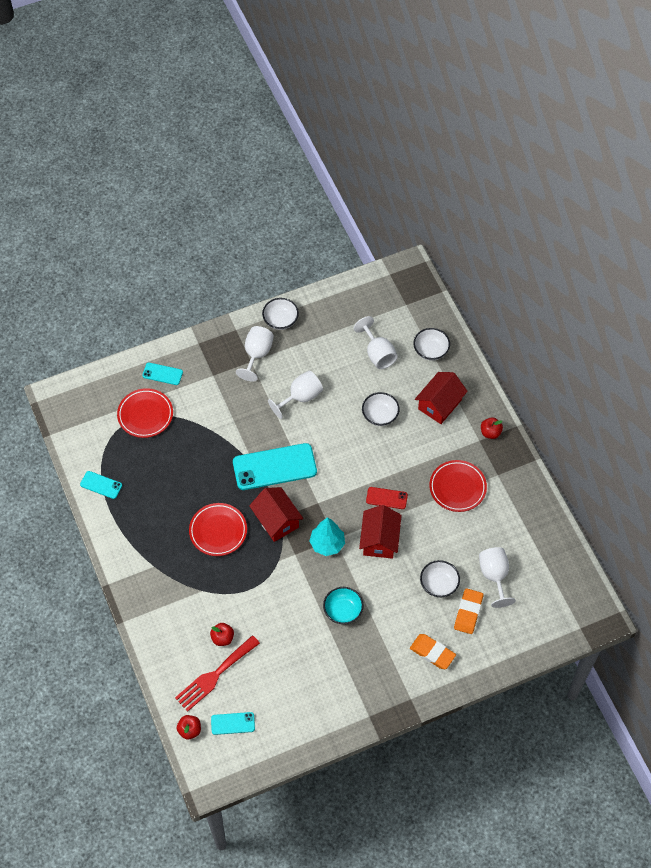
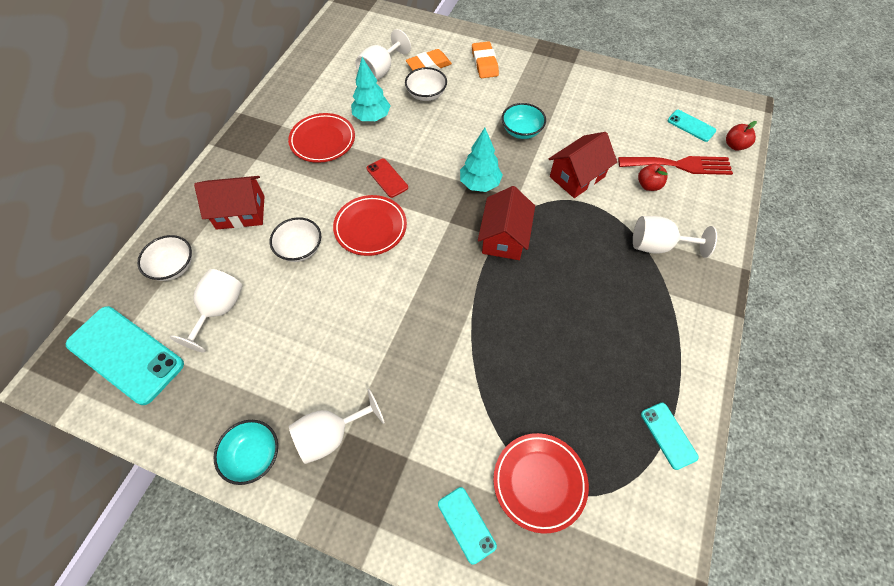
camera: 135 degrees left, 0 degrees up
red plate [189,503,247,556] -> red plate moved to [333,195,407,256]
turquoise phone [233,443,317,490] -> turquoise phone moved to [66,306,184,405]
white bowl [262,298,299,330] -> turquoise bowl [213,420,278,485]
white goblet [268,371,323,419] -> white goblet moved to [633,216,717,258]
red house [359,505,402,559] -> red house moved to [549,132,617,198]
red apple [481,417,503,439] -> none
none -> turquoise tree [351,57,391,121]

